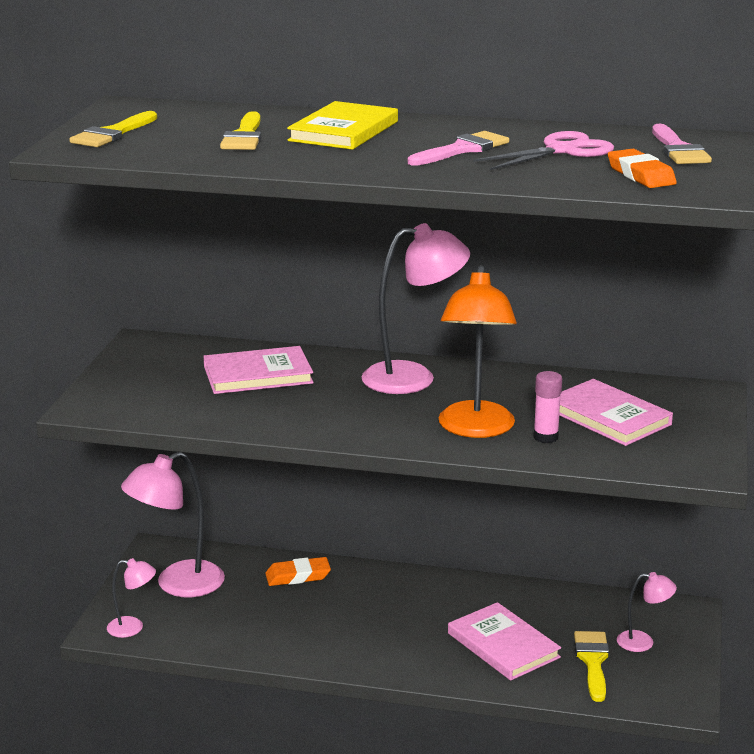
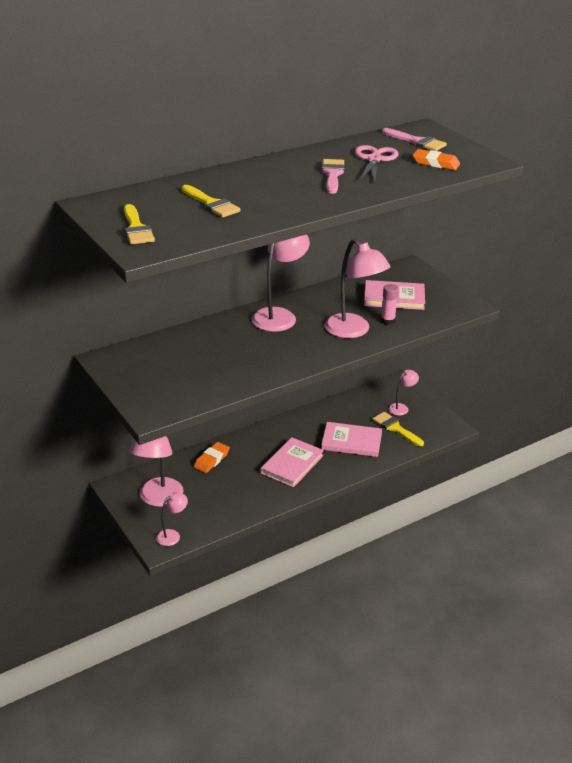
camera: 45 degrees left, 10 degrees up
pink book [203,346,314,394] -> pink book moved to [261,437,324,487]
yellow book [287,101,398,150] -> none
orange lamp [438,265,517,438] -> pink lamp [325,239,391,338]

